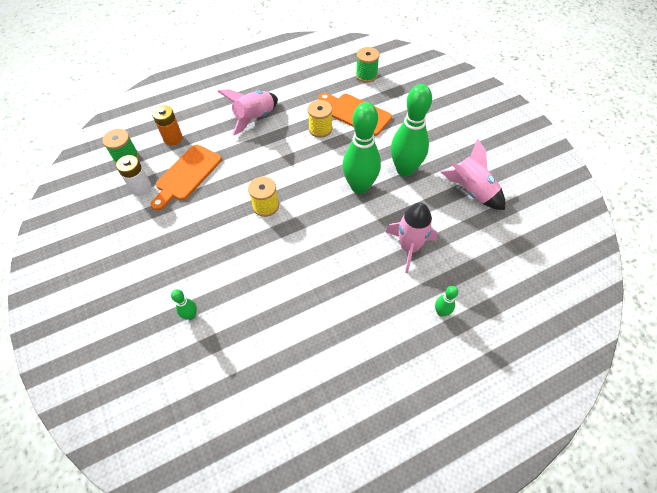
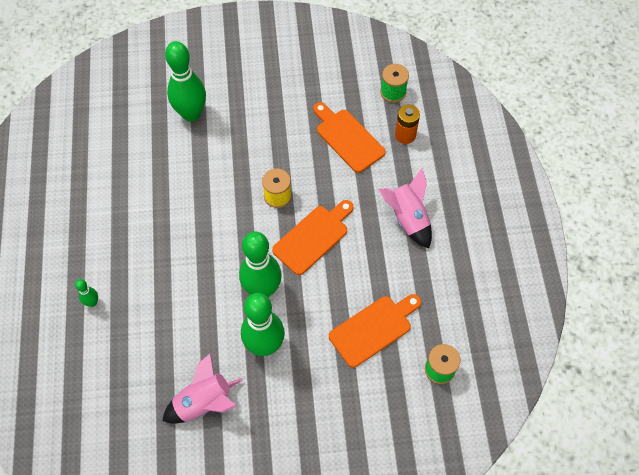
camera: 110 degrees right, 5 degrees up
white battery [116,155,151,196] -> none
green bowling pin [171,289,197,320] -> green bowling pin [165,41,206,122], size x2.27
yellow spool [308,100,332,138] -> none
pink rocket [386,203,438,273] -> none
none -> orange cutting board [272,200,354,275]

